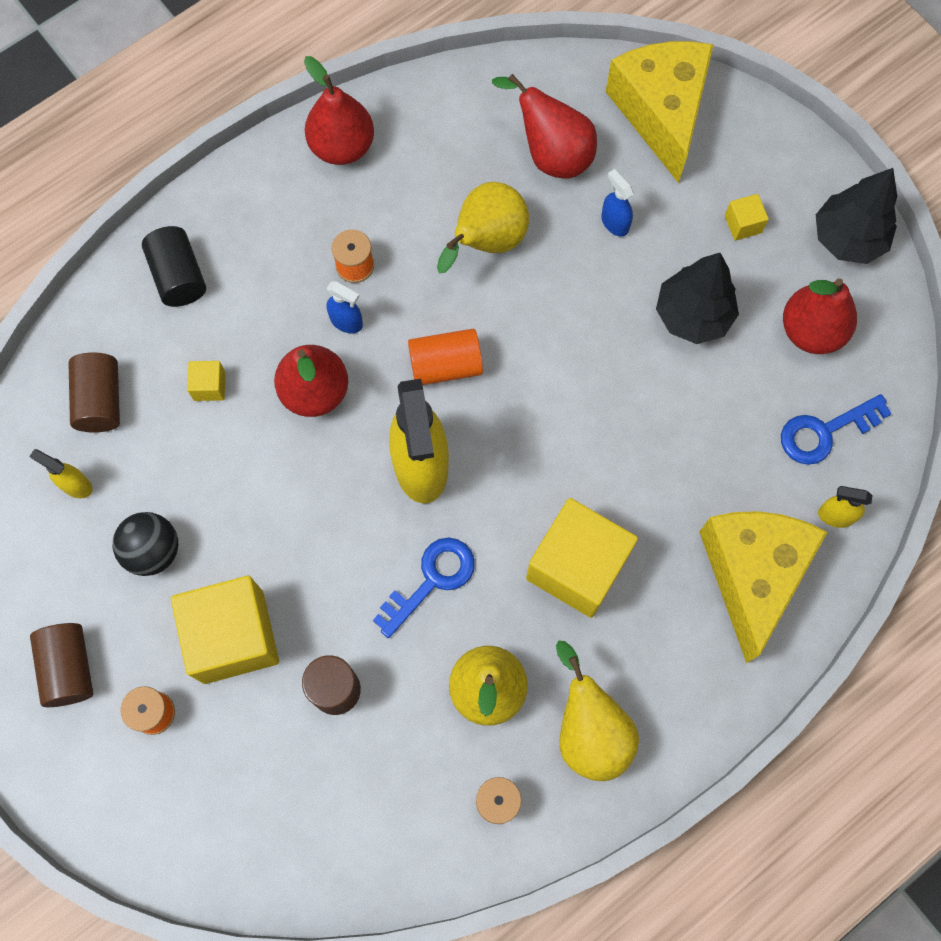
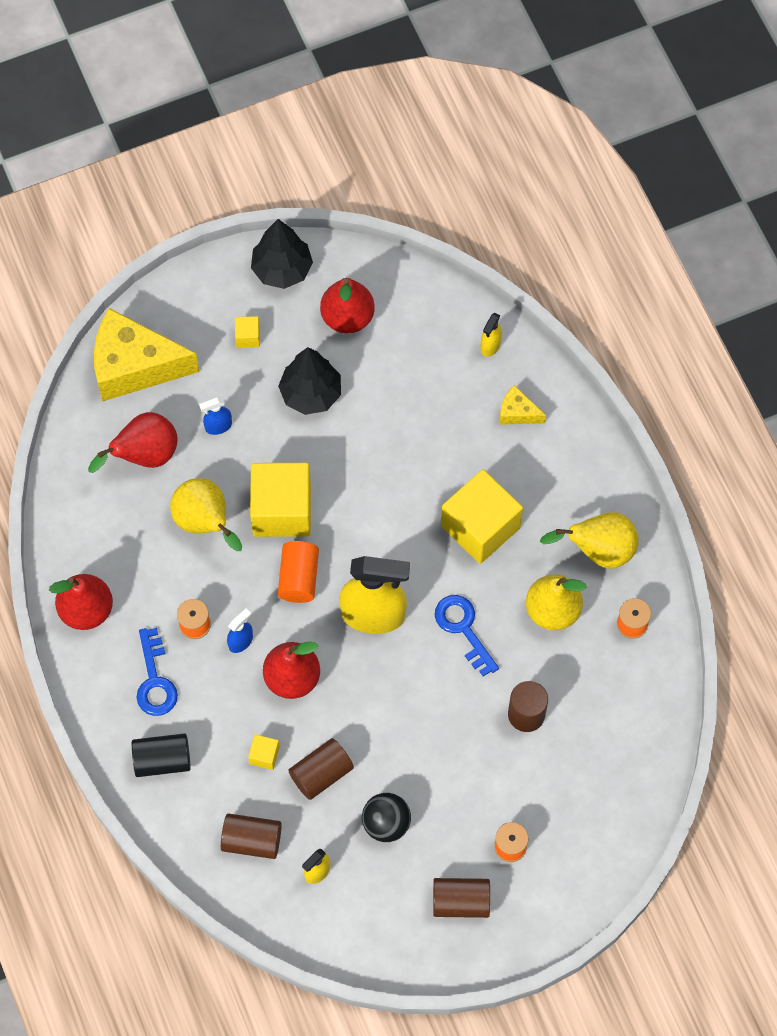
camera: 75 degrees left, 5 degrees down
yellow cube [171,576,279,684] -> yellow cube moved to [250,463,311,537]
yellow cheese [699,511,827,663] -> yellow cheese [500,385,546,424], size x0.45
blue key [781,394,892,465] -> blue key moved to [136,628,178,716]
none -> brown cylinder [288,738,354,800]

